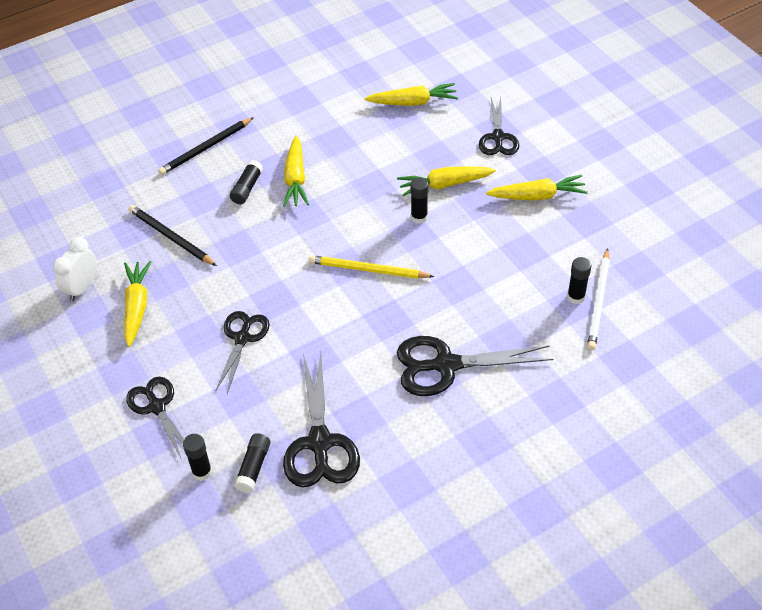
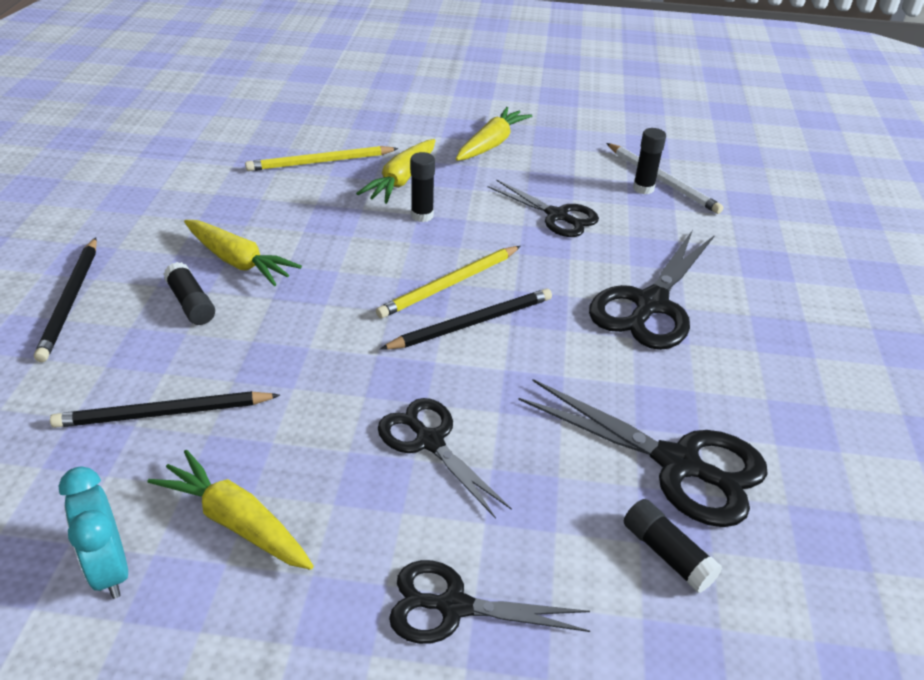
camera: 55 degrees left, 10 degrees down
white clock [53,237,97,301] -> turquoise clock [59,466,128,599]
black glue stick [183,434,212,481] -> none
yellow carrot [365,83,458,106] -> none
black scissors [479,97,519,155] -> black scissors moved to [488,179,599,237]
none -> yellow pencil [245,146,399,171]
none -> black pencil [380,288,552,350]

